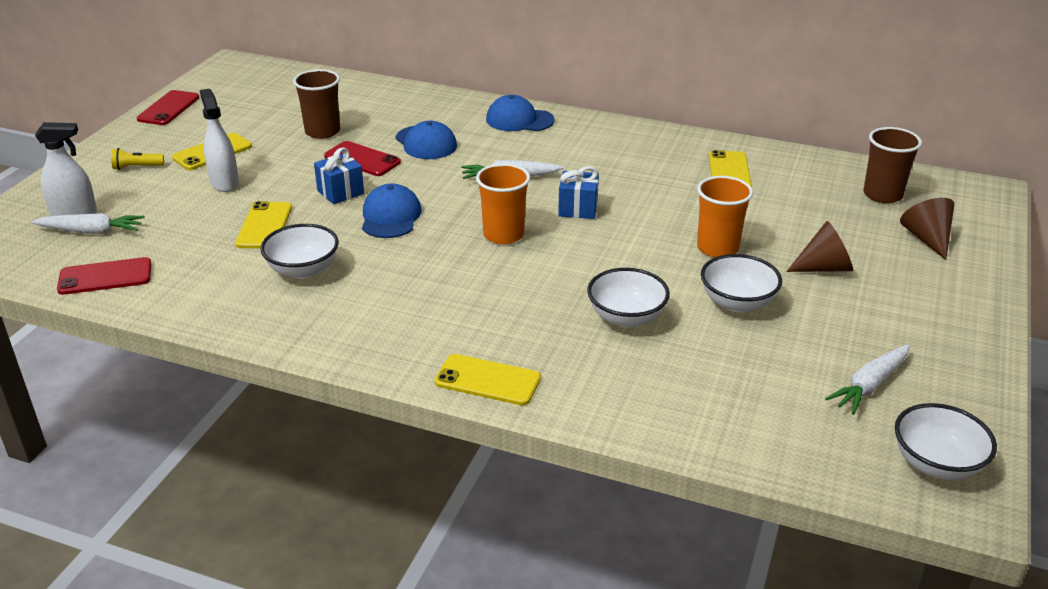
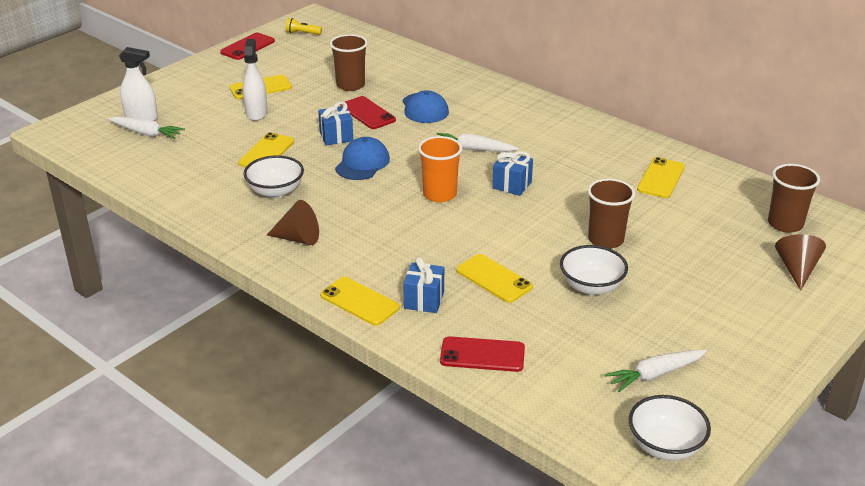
camera: 20 degrees right, 0 degrees up
red phone [57,257,152,295] -> red phone moved to [440,336,525,372]
yellow flashlight [111,148,164,170] -> yellow flashlight moved to [286,18,322,35]
blue cap [486,95,555,131] -> none
white bowl [587,268,670,328] -> yellow phone [456,254,533,303]
orange cup [697,176,753,257] -> brown cup [588,179,635,249]
brown cone [786,221,853,272] -> brown cone moved to [267,200,319,245]
none -> blue gift [403,257,444,313]

